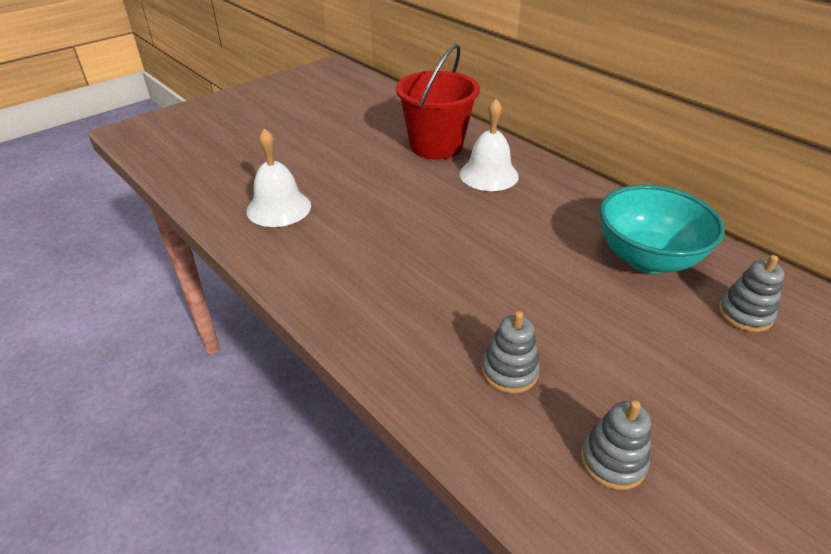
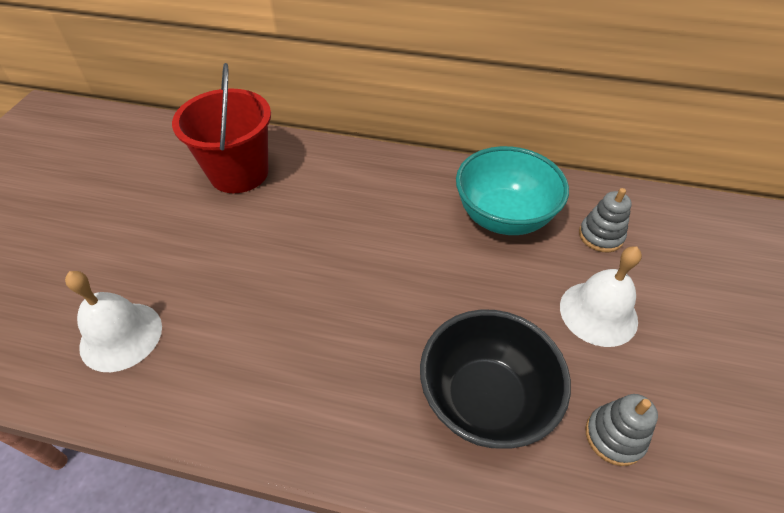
camera: 35 degrees left, 10 degrees up
white bell [459,99,519,191] -> white bell moved to [560,246,642,347]
grey stacking toy [482,311,540,394] -> black bowl [420,310,571,449]

